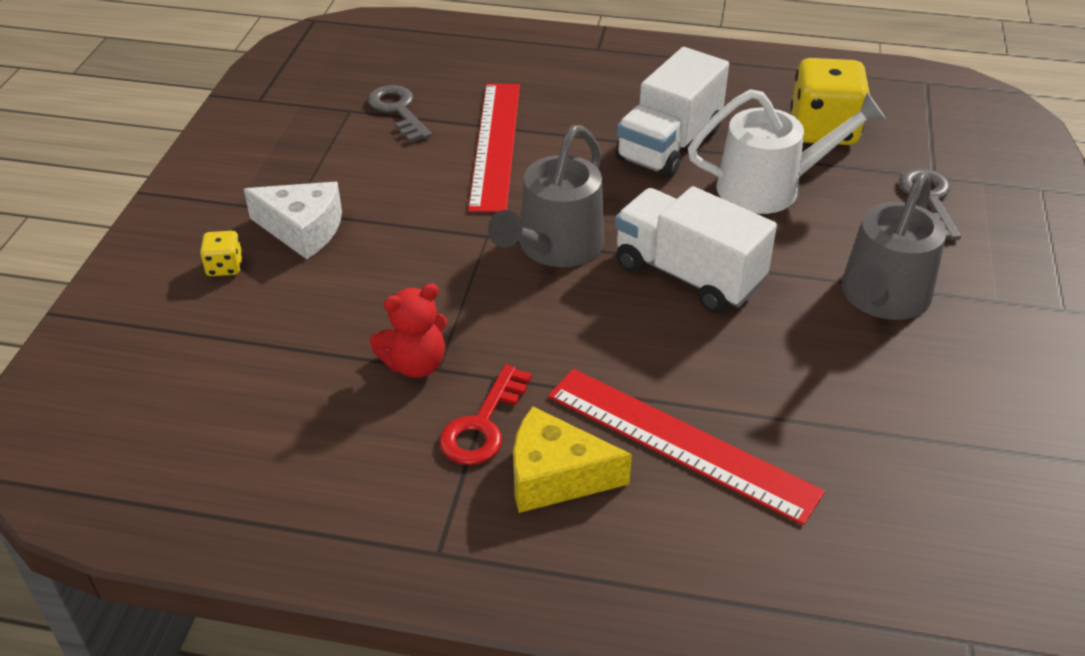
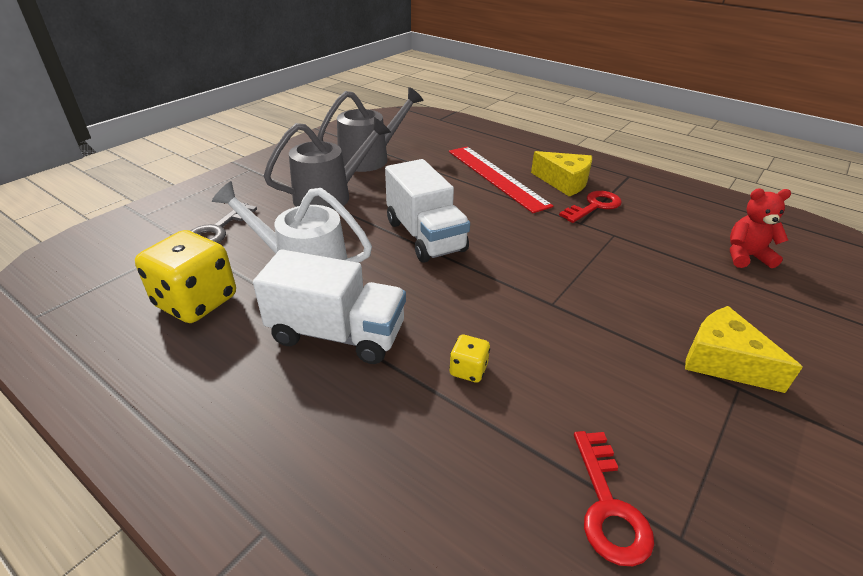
camera: 155 degrees left, 5 degrees down
yellow dice [200,231,243,276] -> yellow dice moved to [449,335,490,383]
white cheese [244,182,342,259] -> yellow cheese [685,306,803,393]
grey key [368,85,432,142] -> red key [574,431,654,566]
red teddy bear [370,283,447,378] -> red teddy bear moved to [730,189,791,268]
red ruler [468,83,520,213] -> none
grey watering can [488,125,604,267] -> grey watering can moved to [317,87,423,172]
white truck [615,47,729,178] -> white truck turned 45 degrees clockwise [253,249,406,364]

